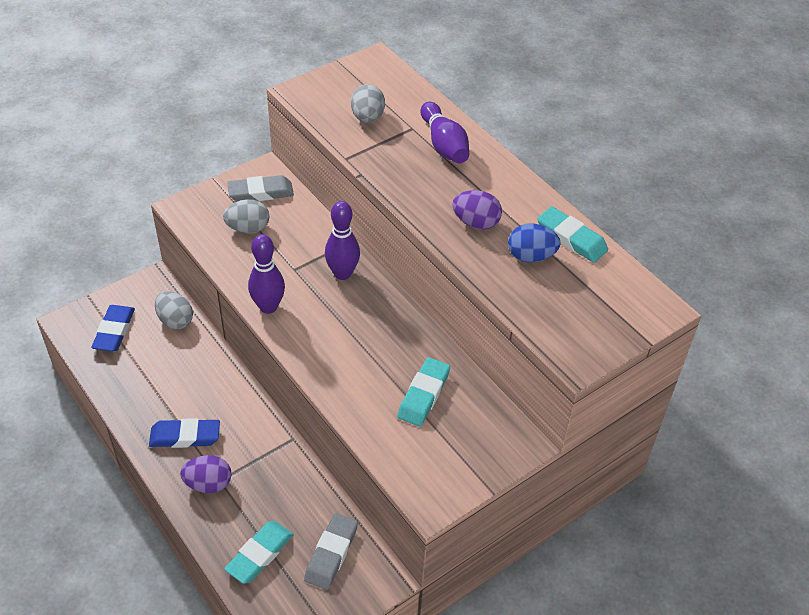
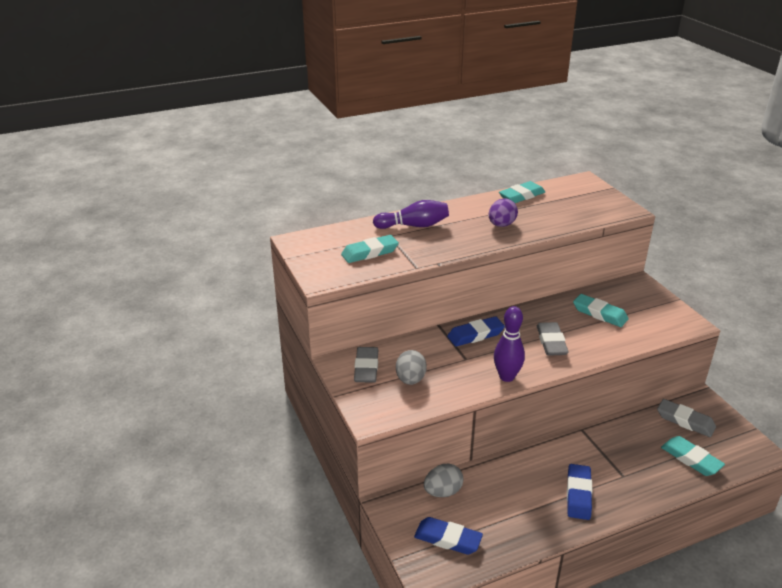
camera: 75 degrees left, 15 degrees down
purple egg [180,455,231,493] -> none
purple bowling pin [325,201,360,280] -> blue eraser [447,316,505,347]
grey egg [351,84,385,123] -> turquoise eraser [341,235,399,263]
blue egg [508,224,561,262] -> none
none -> grey eraser [537,322,569,356]

